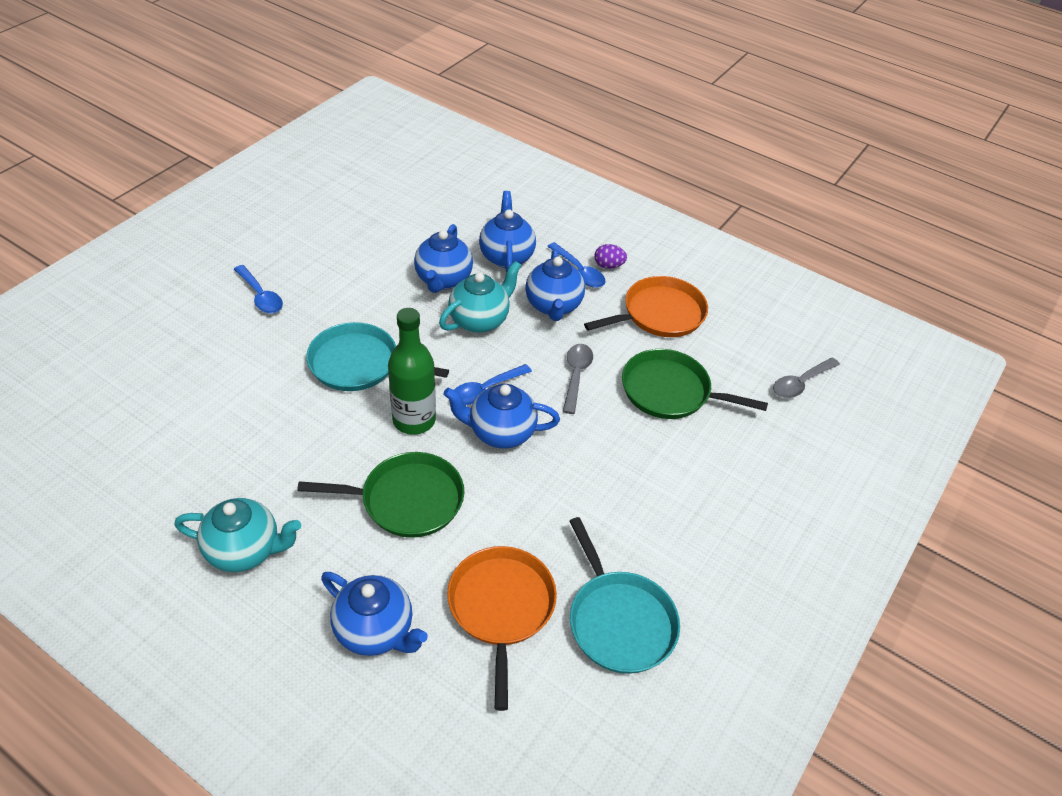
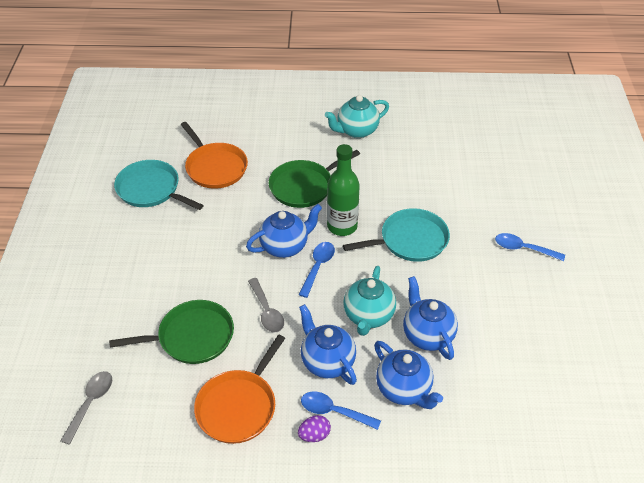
camera: 150 degrees right, 0 degrees up
blue teapot [321,572,428,656] -> none

